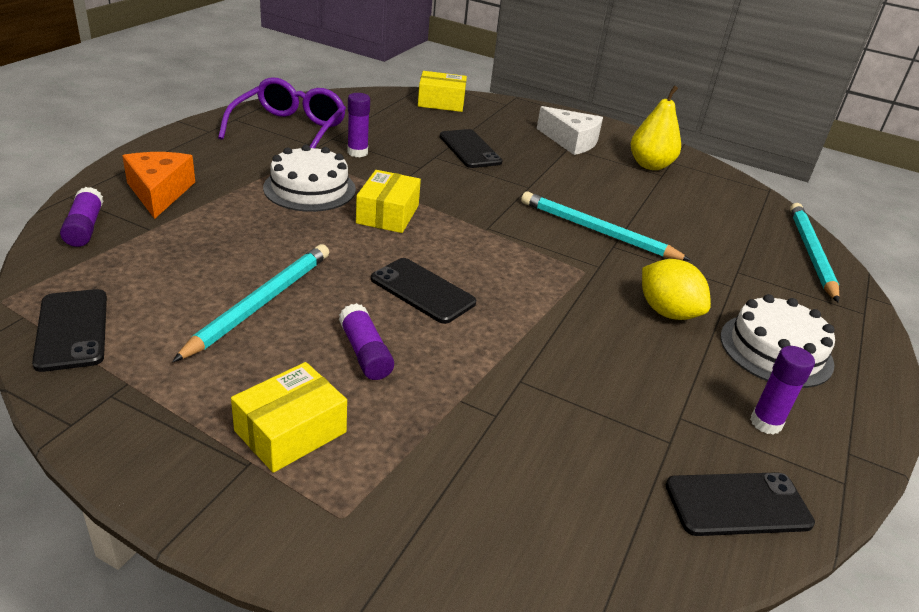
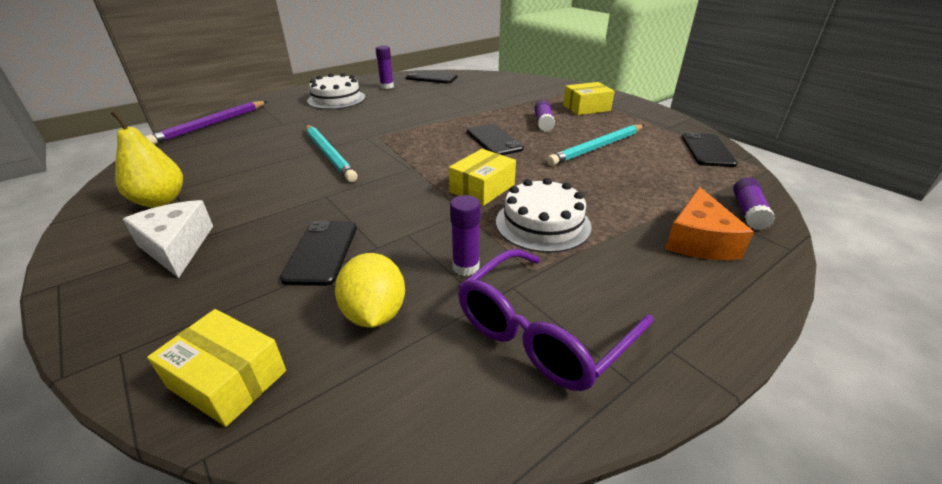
camera: 150 degrees left, 0 degrees up
yellow lemon [642,259,711,320] -> yellow lemon moved to [335,253,405,328]
turquoise pencil [790,203,839,303] -> purple pencil [145,101,267,144]

